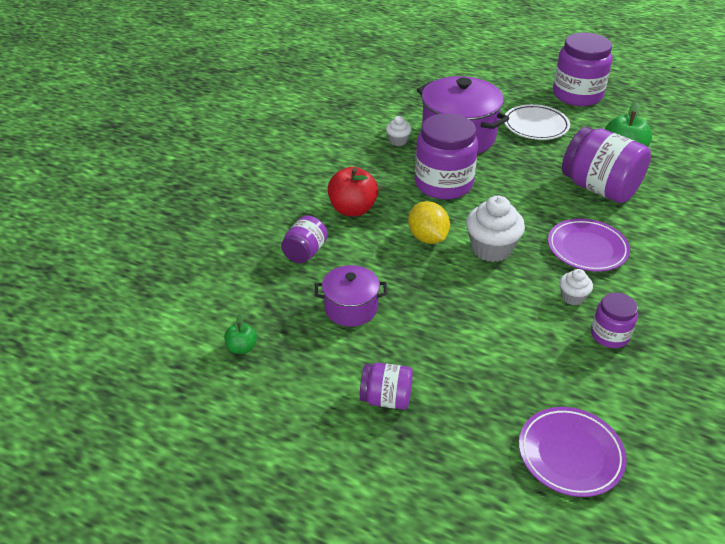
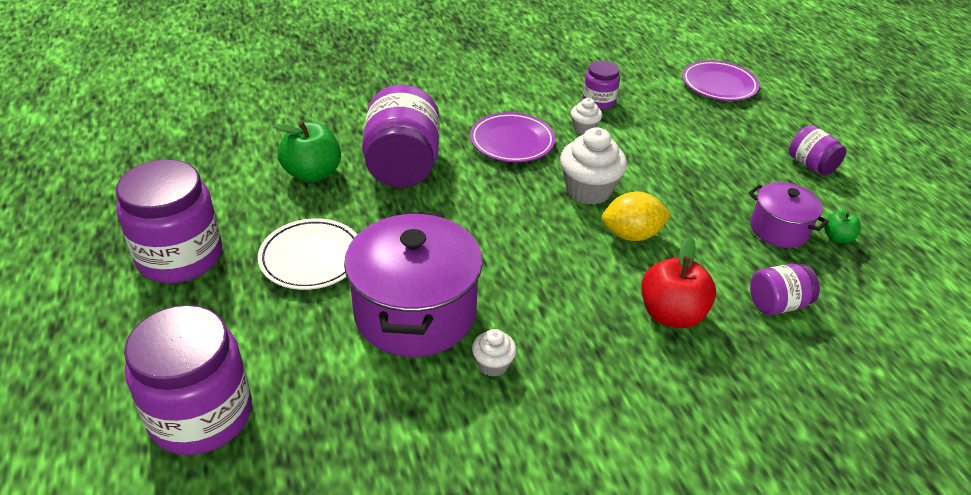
camera: 135 degrees left, 0 degrees up
green apple [224,314,257,354] -> green apple moved to [824,210,861,243]
yellow lemon [408,201,450,244] -> yellow lemon turned 60 degrees clockwise [602,192,671,241]
purple jar [415,113,478,200] -> purple jar moved to [124,305,252,455]

